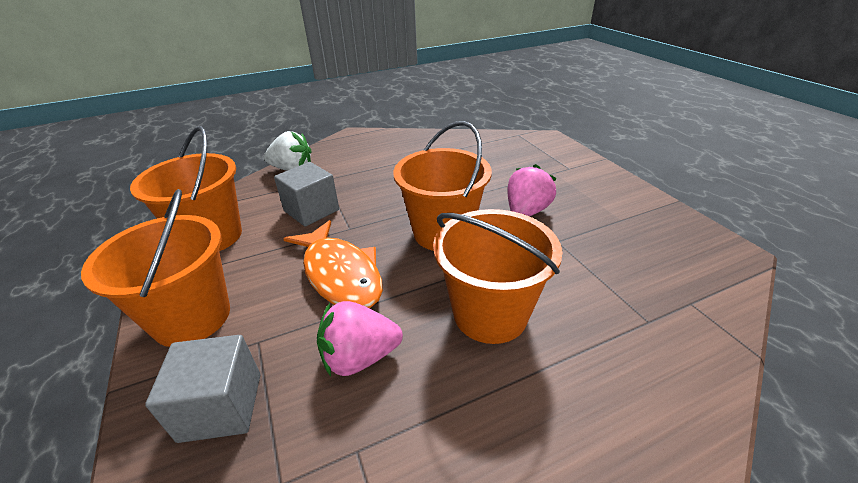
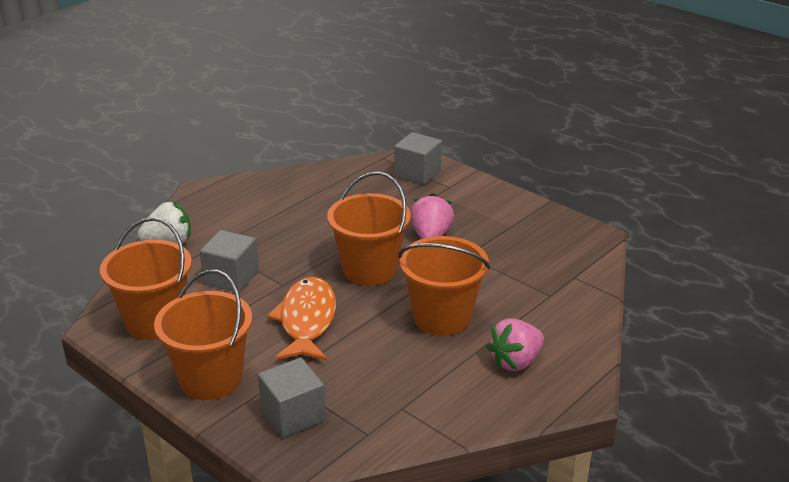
camera: 25 degrees left, 5 degrees down
orange fish [283,220,383,308] -> orange fish turned 120 degrees counterclockwise [267,277,336,361]
pink strawberry [317,301,403,376] -> pink strawberry moved to [486,318,544,371]
none -> grey cube [394,132,442,185]

